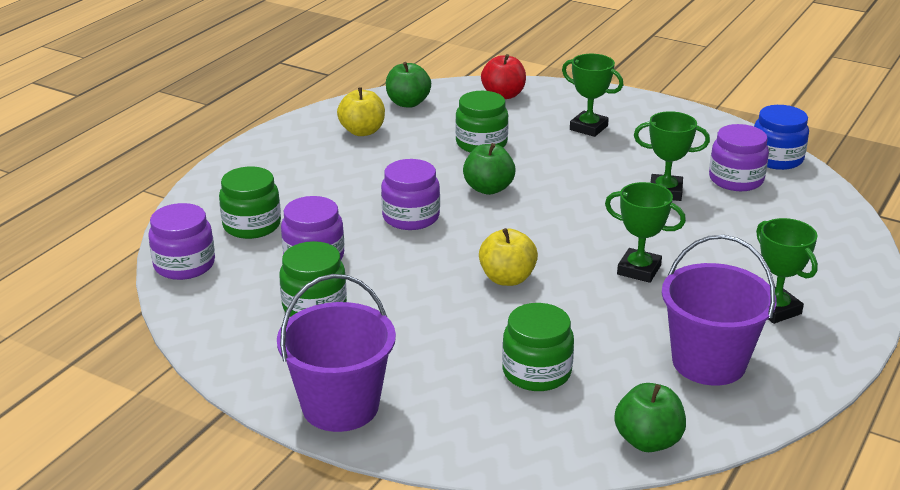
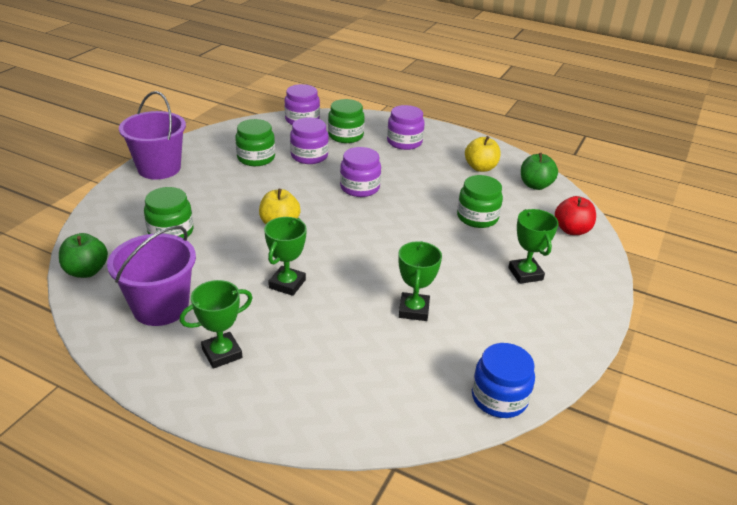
camera: 85 degrees right, 5 degrees up
green apple [463,143,516,195] -> none
green trophy [562,54,623,137] -> green trophy turned 45 degrees counterclockwise [508,209,559,284]
purple jar [709,124,769,191] -> purple jar moved to [387,105,425,150]

